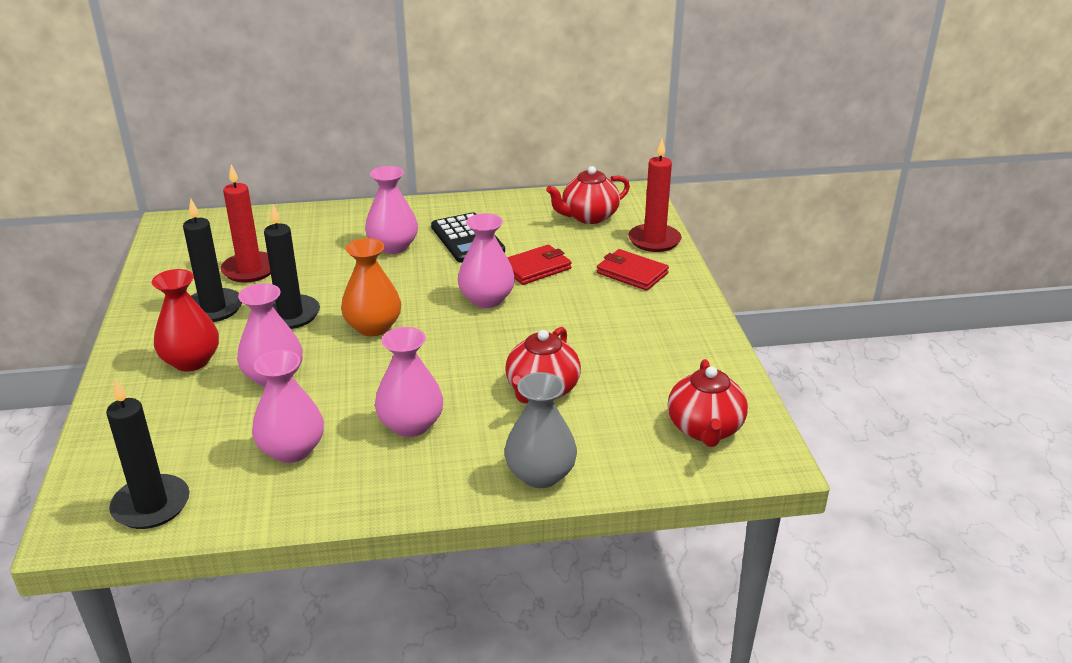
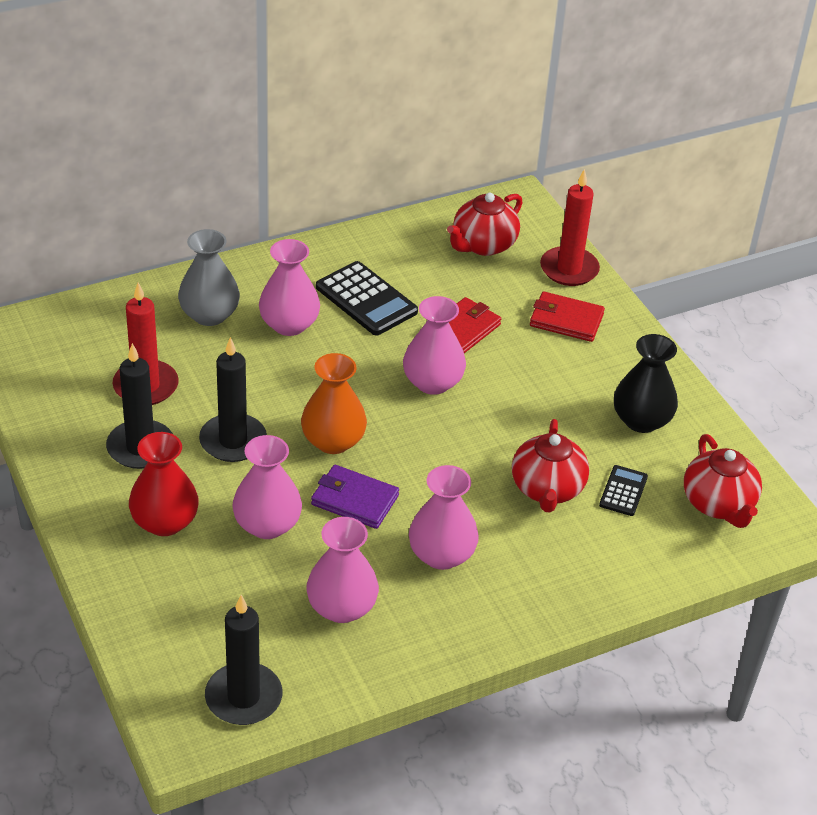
camera: 20 degrees left, 10 degrees up
grey vase [504,372,577,488] -> grey vase moved to [178,229,240,326]
none -> purple wallet [311,465,399,529]
none -> black calculator [599,465,648,516]
none -> black vase [614,334,678,433]

